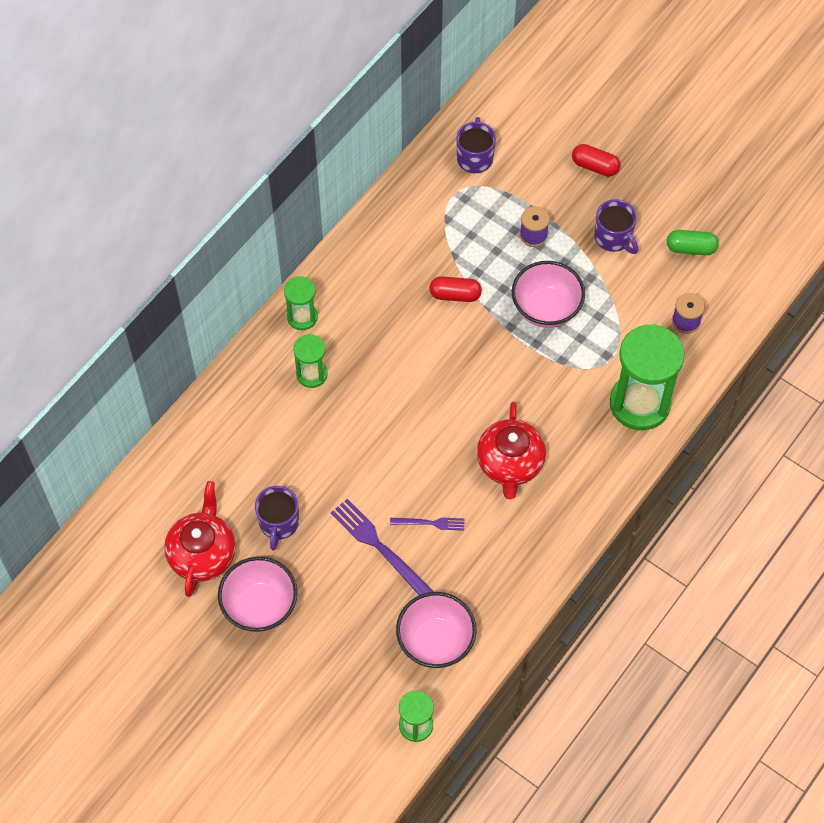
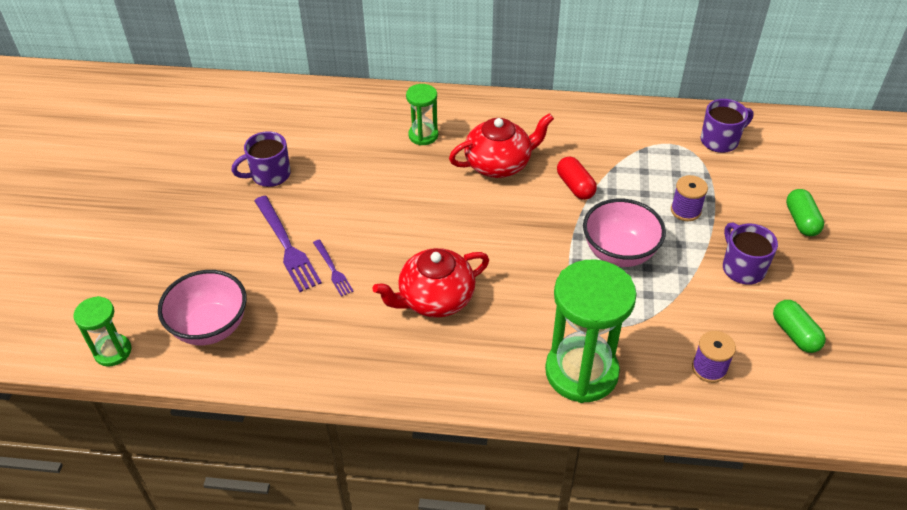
camera: 60 degrees right, 15 degrees down
red teapot [164,481,236,597] -> red teapot moved to [449,113,554,178]
pink bowl [218,557,298,632] -> none
green hourglass [284,276,318,330] -> none
purple fork [331,499,434,595] -> purple fork turned 135 degrees clockwise [254,196,322,292]
red capsule [572,144,620,177] -> green capsule [786,189,824,236]
purple mug [594,199,638,254] -> purple mug turned 135 degrees clockwise [723,223,778,285]

